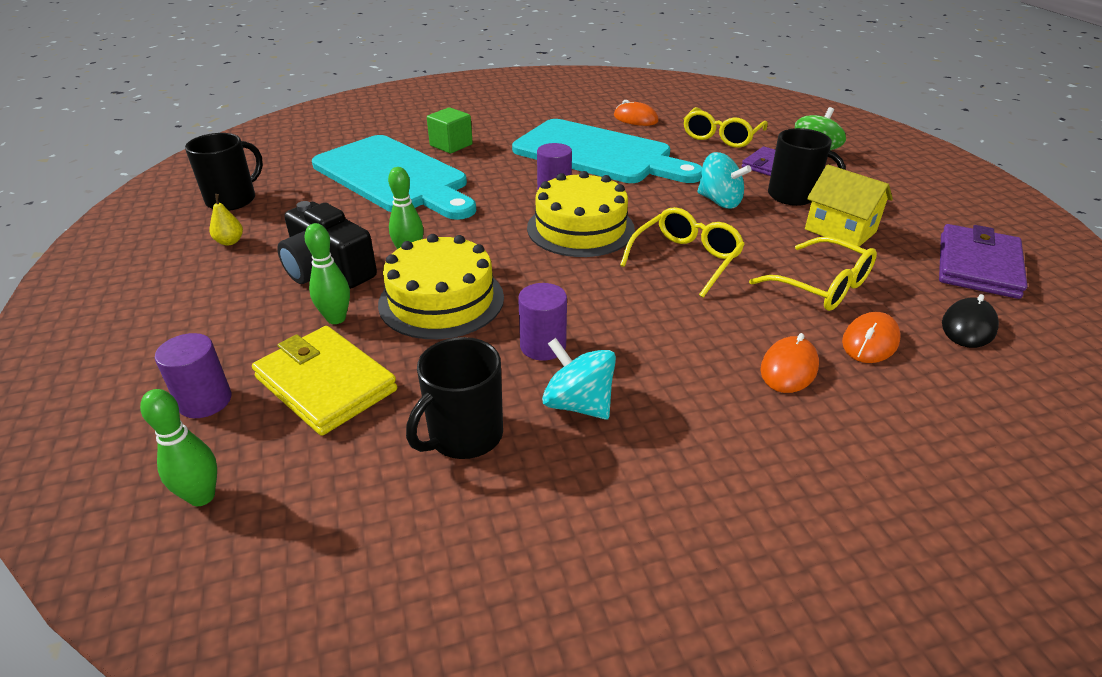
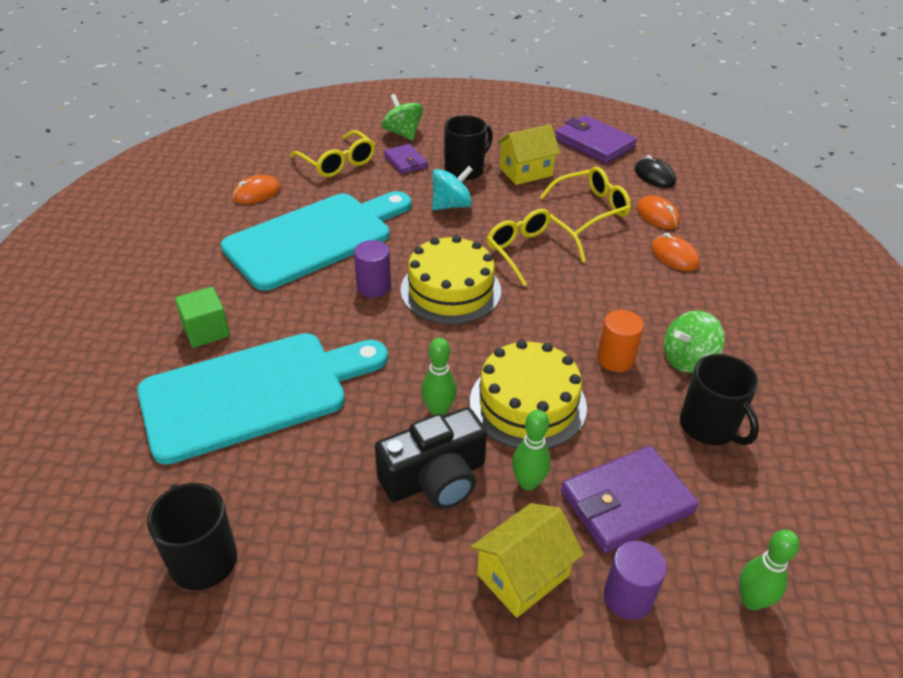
camera: 70 degrees left, 5 degrees up
yellow pear [210,194,243,246] -> none
yellow wallet [252,326,397,436] -> purple wallet [561,446,699,553]
purple cylinder [518,283,567,361] -> orange cylinder [597,310,644,372]
turquoise spinning top [542,338,616,419] -> green spinning top [664,310,725,373]
none -> yellow house [471,503,584,618]

